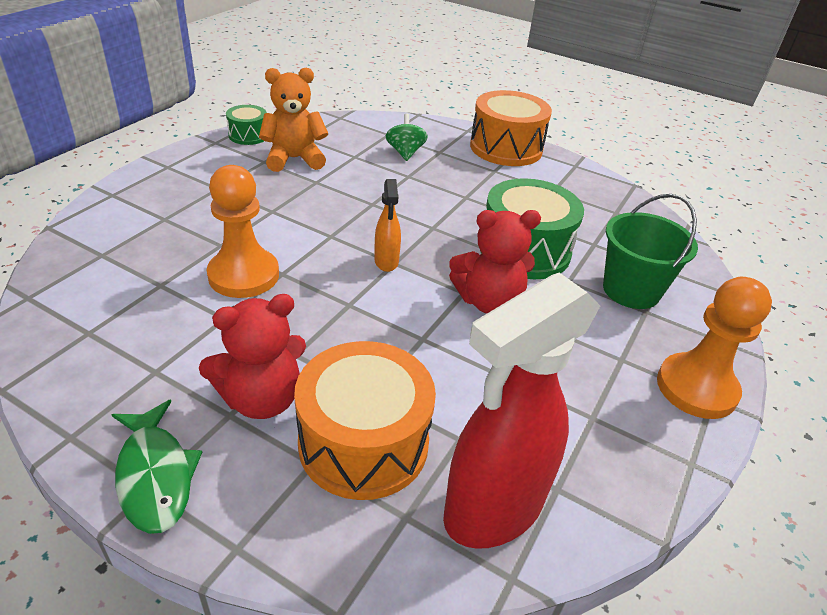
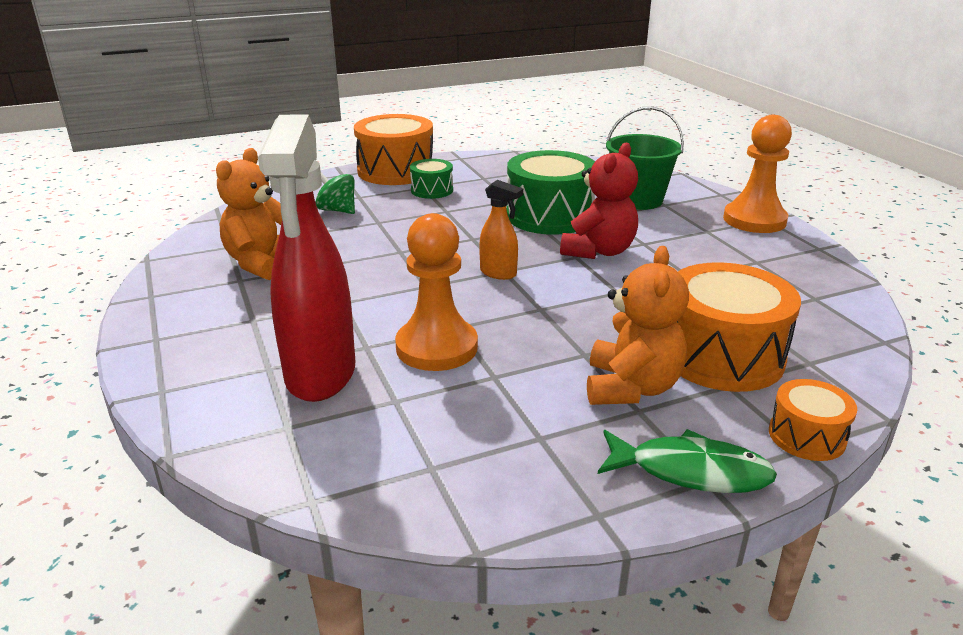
camera: 50 degrees left, 10 degrees down
red teddy bear [199,294,306,419] -> orange teddy bear [587,246,689,405]
green drum [226,105,267,145] -> green drum moved to [410,159,453,199]
red spray bottle [443,273,600,549] -> red spray bottle moved to [258,115,355,402]
none -> orange drum [769,379,857,461]

